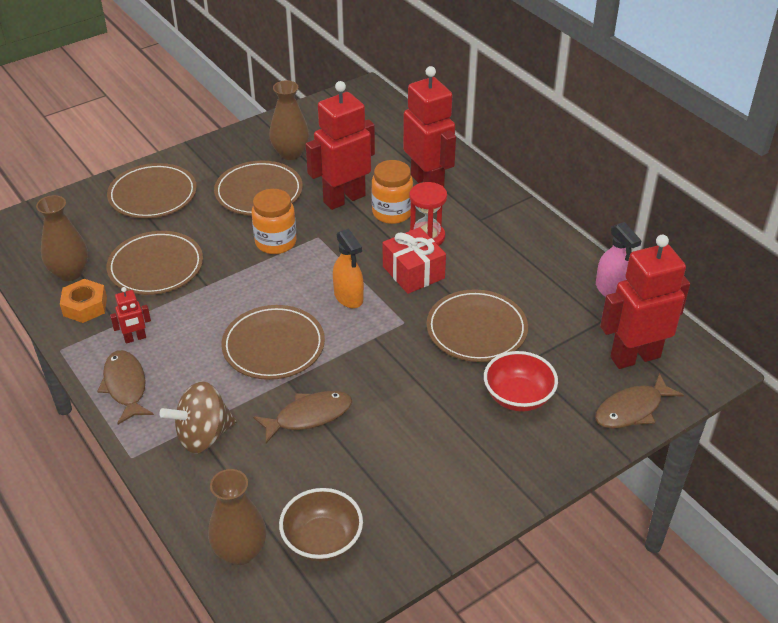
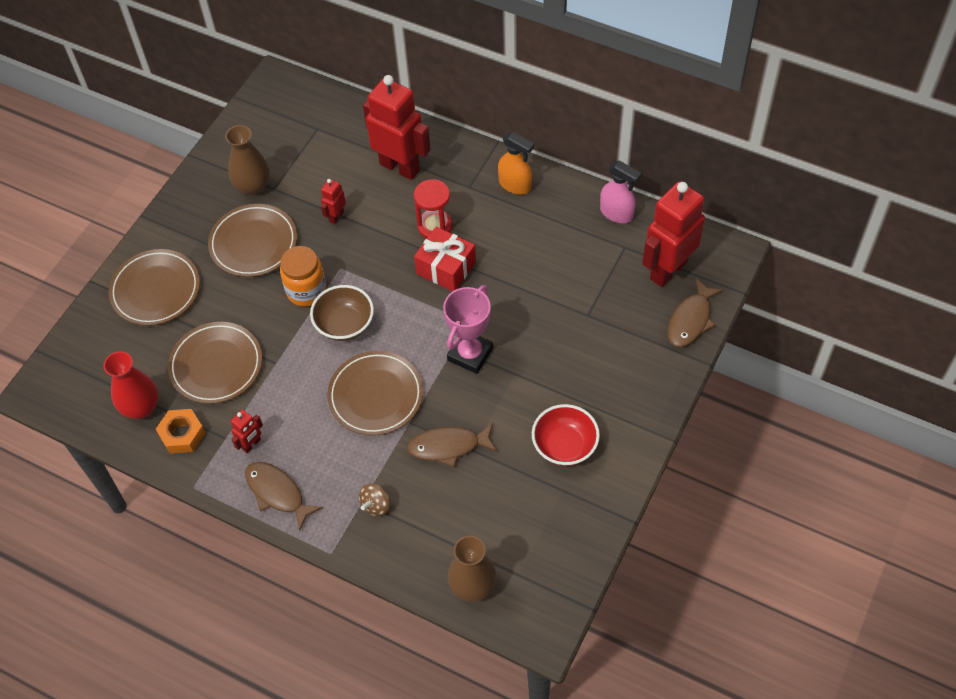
camera: 25 degrees left, 15 degrees up
brown vase [36,195,88,281] -> red vase [103,351,158,419]
brown spinning top [160,381,237,453] -> brown spinning top [359,483,390,517], size x0.55
brown fish [253,391,352,443] -> brown fish turned 135 degrees counterclockwise [407,423,497,467]
brown bowl [279,488,363,562] -> brown bowl moved to [310,285,374,341]
red robot [306,81,375,210] -> red robot [321,179,346,224], size x0.44
orange spray bottle [333,228,364,308] -> orange spray bottle moved to [498,132,534,195]
orange jar [371,160,413,224] -> none
brown plate [427,289,528,362] -> none
red bowl [484,351,558,412] -> red bowl moved to [532,404,600,466]
none -> pink trophy [443,285,493,374]

